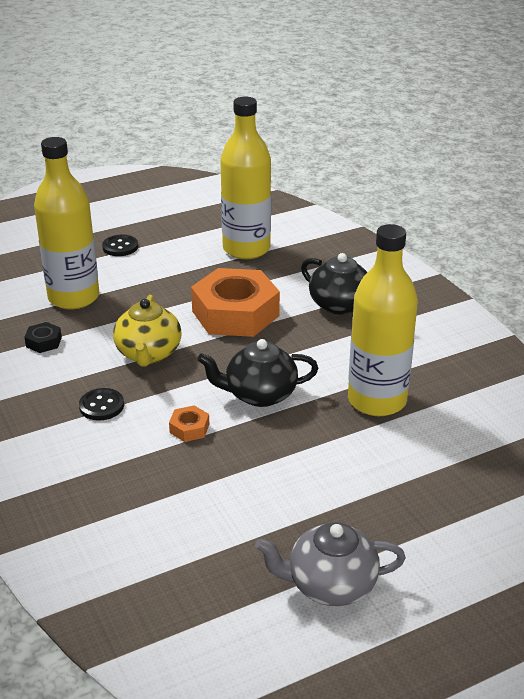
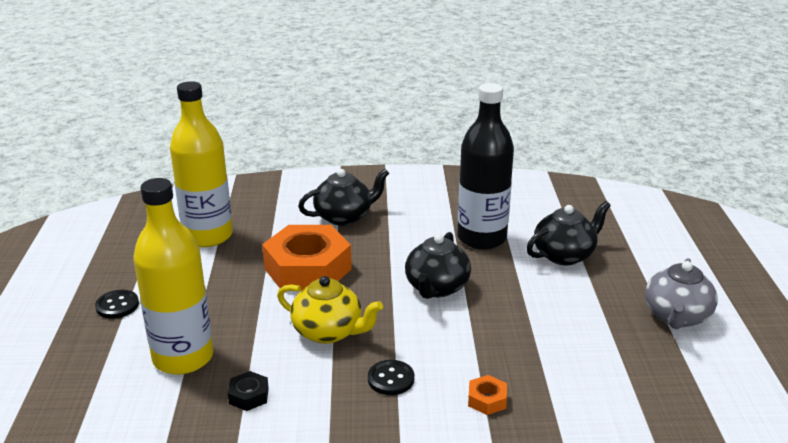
camera: 65 degrees left, 5 degrees down
orange nut [169,405,209,442] -> orange nut moved to [468,375,507,415]
yellow bottle [348,224,418,416] -> black bottle [457,83,514,250]
none -> black teapot [526,201,611,265]

